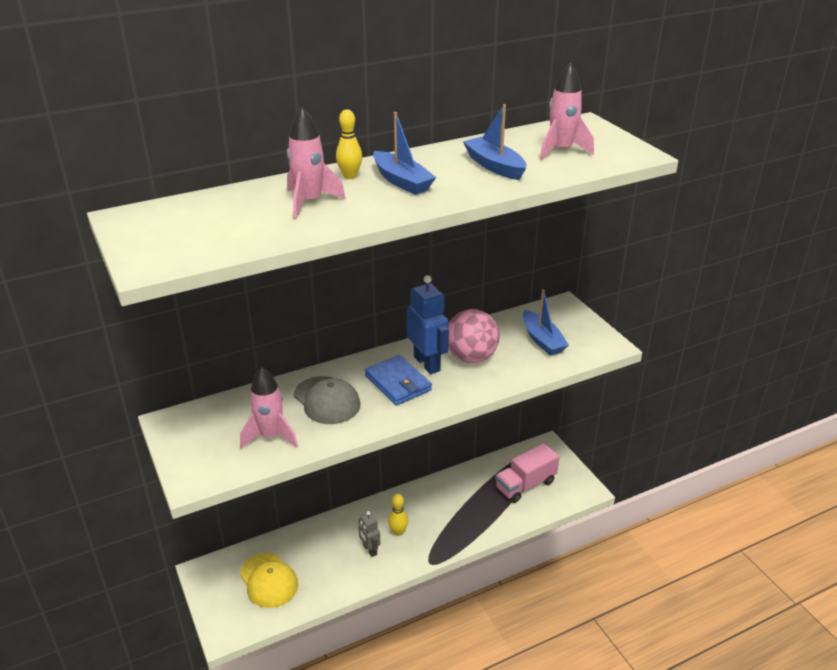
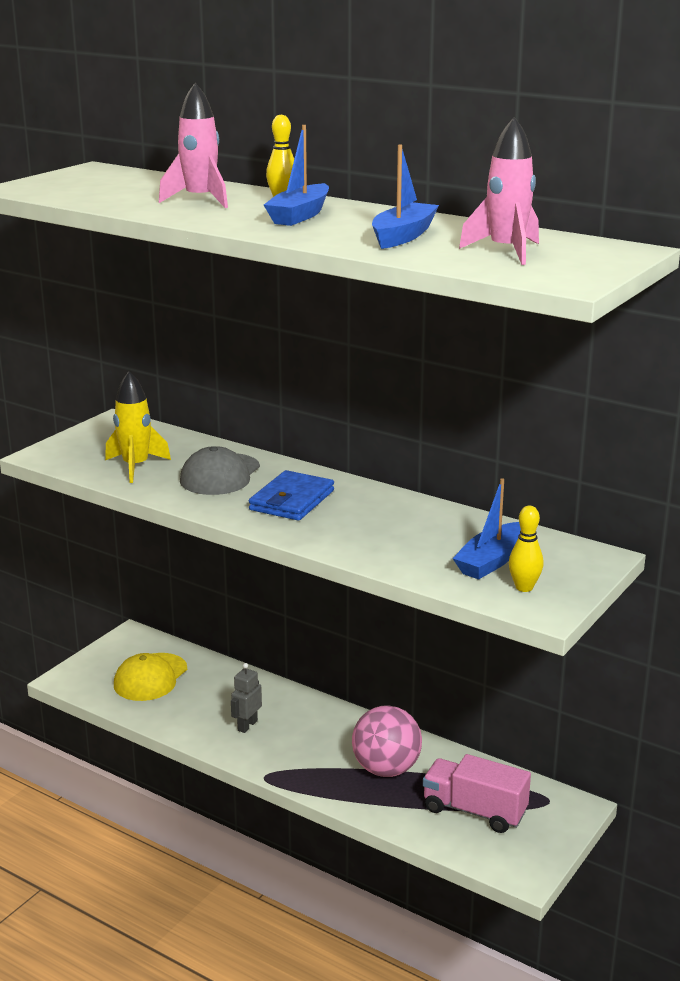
camera: 60 degrees right, 10 degrees down
pink rocket [240,367,298,449] -> yellow rocket [105,371,171,483]
yellow bowling pin [388,494,408,536] -> yellow bowling pin moved to [509,506,544,592]
blue robot [407,275,449,374] -> none
pink ball [448,309,500,363] -> pink ball moved to [352,705,422,777]

